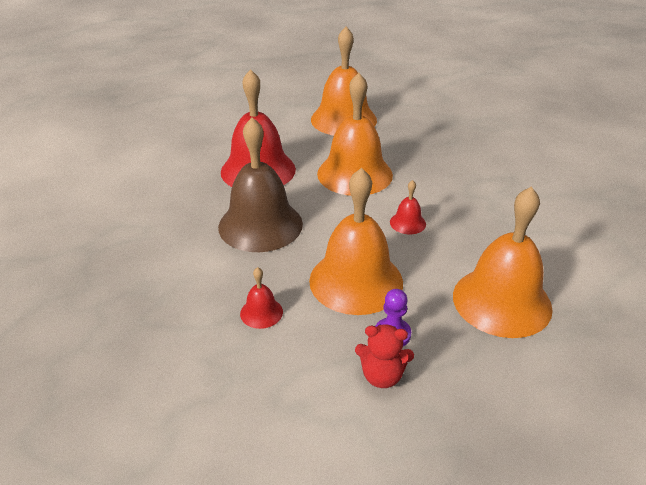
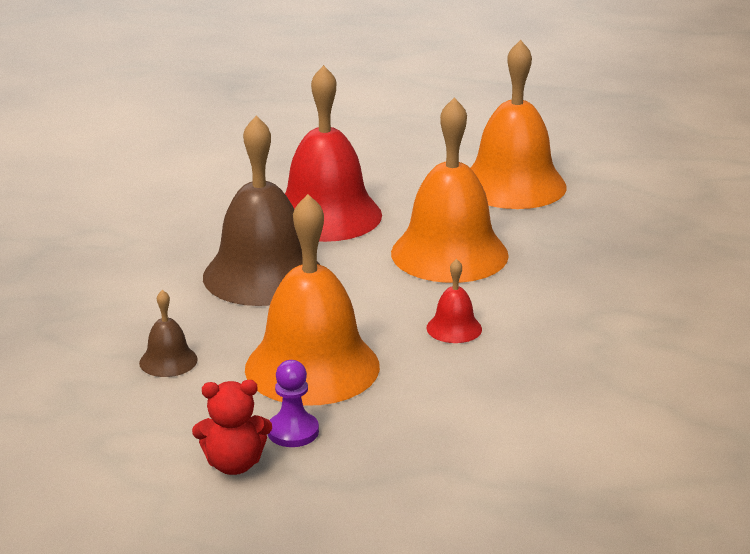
camera: 30 degrees right, 10 degrees down
red bell [240,267,283,329] -> brown bell [139,290,198,377]
red teddy bear [355,324,414,388] -> red teddy bear turned 45 degrees counterclockwise [192,380,272,475]
orange bell [453,186,553,338] -> none

